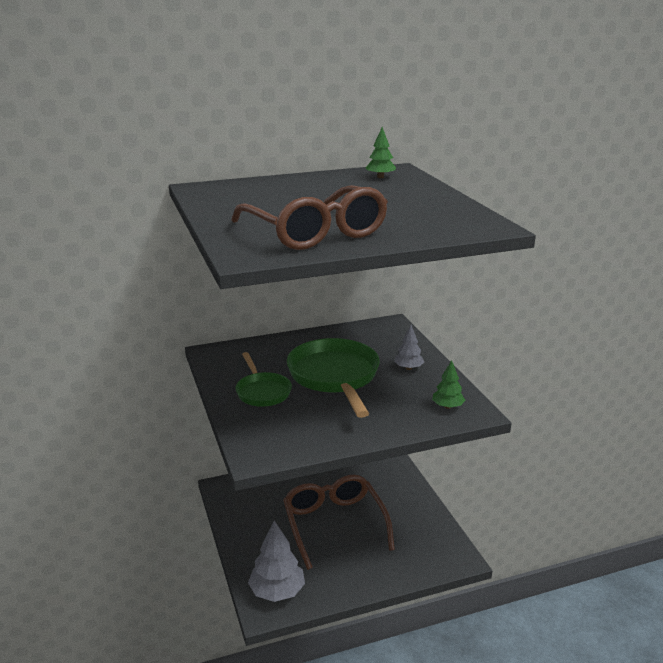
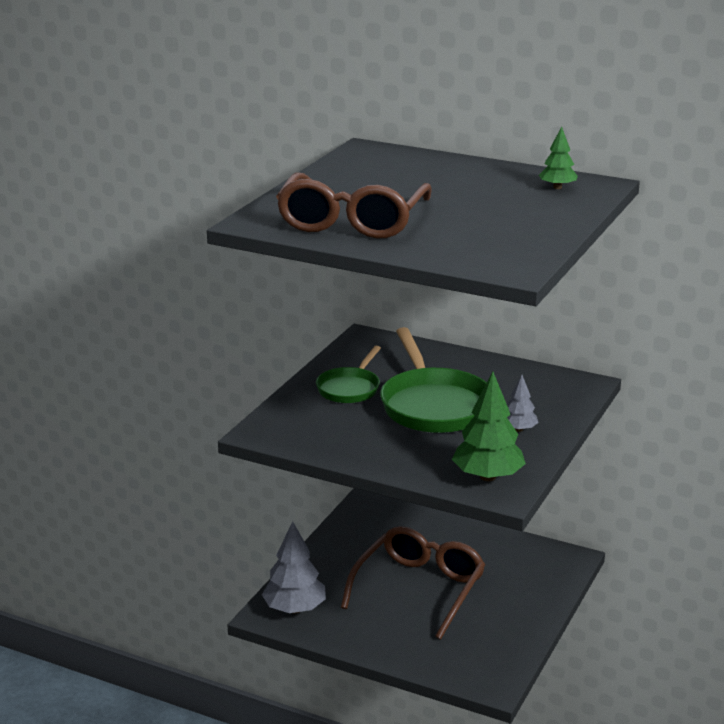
camera: 45 degrees right, 0 degrees up
green pan [287,338,380,418] -> green pan turned 135 degrees clockwise [380,327,487,433]
green tree [432,360,465,409] -> green tree [452,372,526,481], size x1.80

